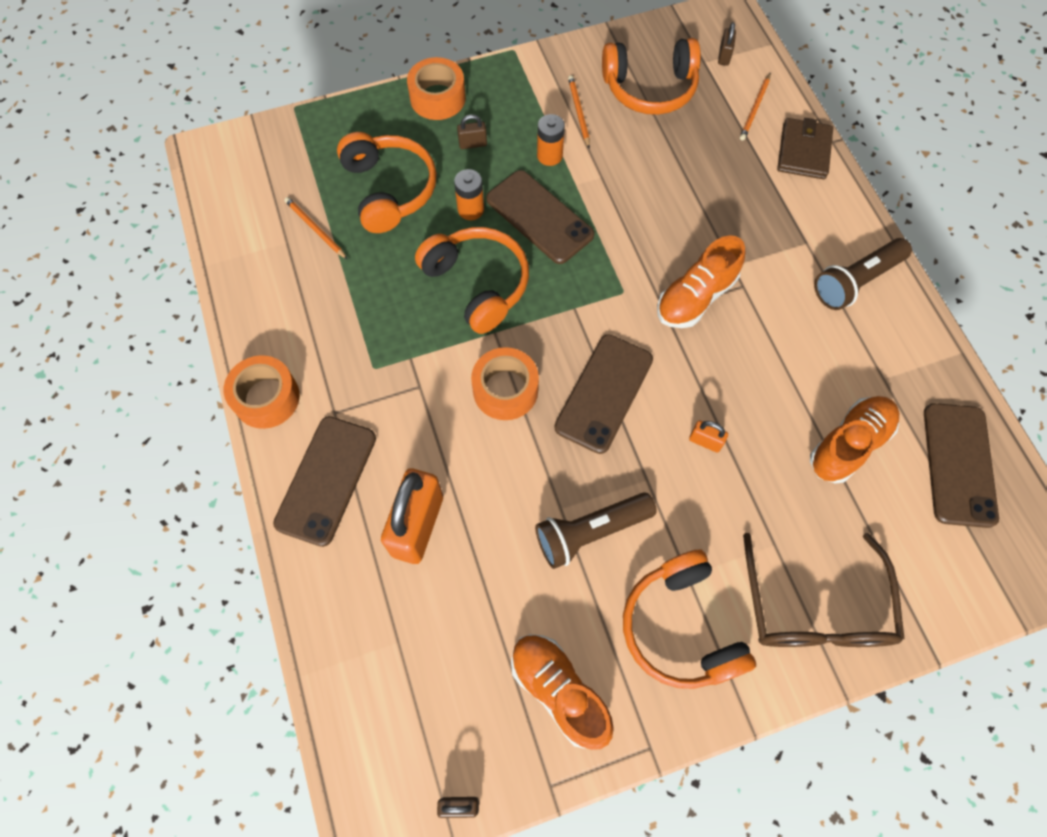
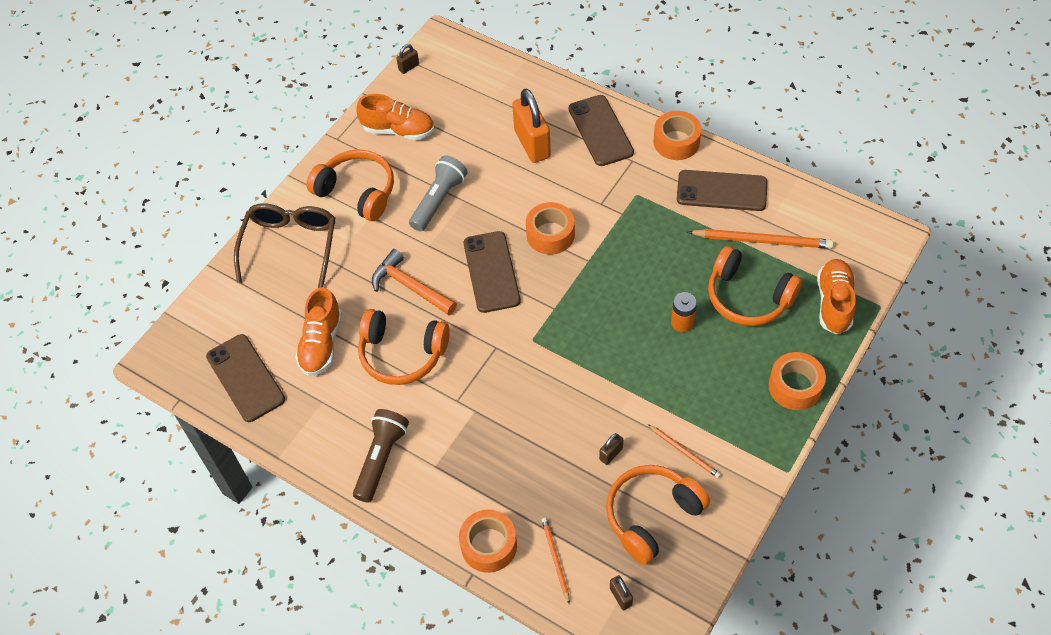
camera: 145 degrees right, 10 degrees down
orange pencil [284,197,348,260] -> orange pencil [688,229,834,249], size x1.78
orange headphones [415,227,529,334] -> orange headphones moved to [358,309,450,385]
brown padlock [457,114,487,149] -> brown padlock moved to [599,433,623,465]
brown phone [486,170,594,264] -> brown phone moved to [677,170,767,211]
brown flashlight [535,492,657,569] -> grey flashlight [409,155,468,231]
orange battery [537,114,565,166] -> none
orange shoe [657,235,745,328] -> orange shoe moved to [817,259,856,334]
orange padlock [689,420,728,453] -> orange hammer [372,249,457,315]
brown glasses [743,533,905,647] -> brown glasses turned 45 degrees clockwise [234,203,335,288]
brown wallet [777,118,833,179] -> orange tape [459,510,517,573]

